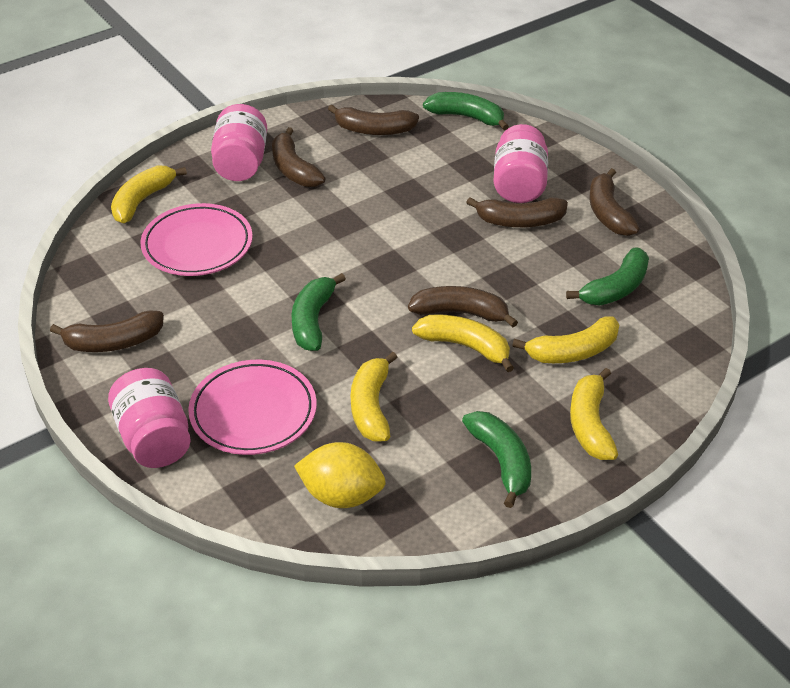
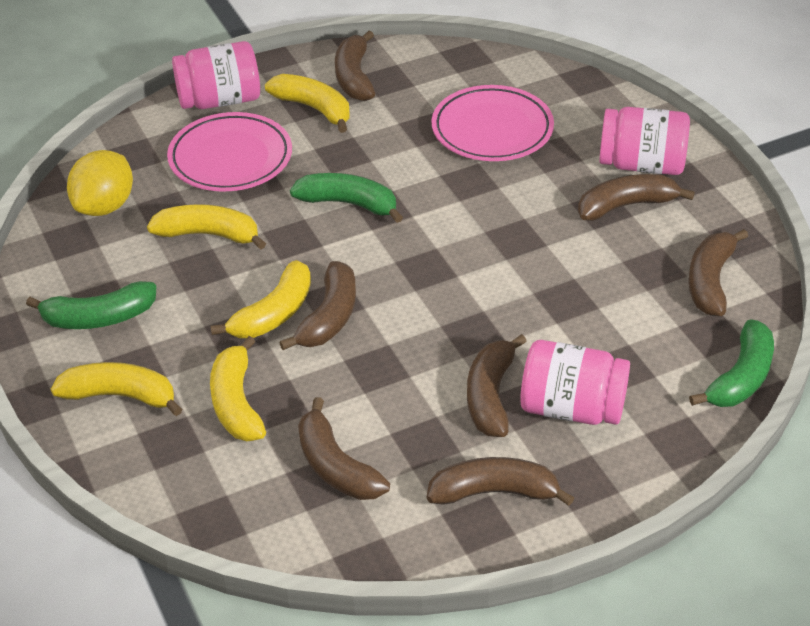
camera: 100 degrees right, 0 degrees up
yellow banana [111,165,187,223] -> yellow banana moved to [265,74,350,133]
green banana [566,247,649,306] -> brown banana [298,397,390,500]

